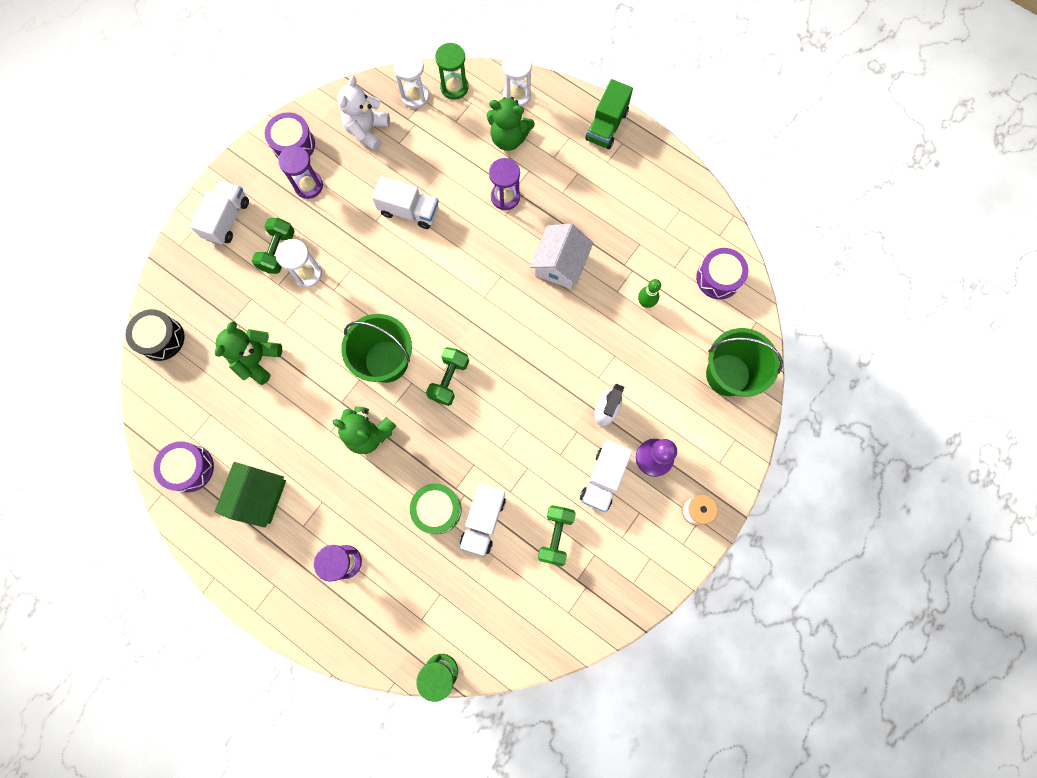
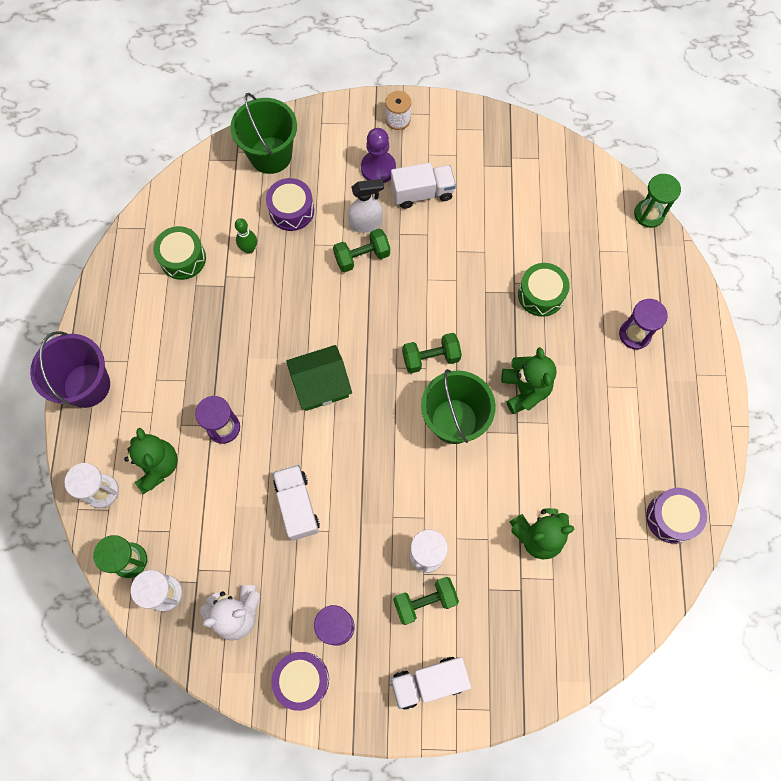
camera: 125 degrees left, 5 degrees down
black drum [125,309,184,361] -> none
green house [215,462,286,528] -> green house moved to [286,345,352,411]
white truck [460,483,506,557] -> none
white house [530,224,593,289] -> none
green dumbbell [538,505,576,567] -> green dumbbell moved to [333,229,390,273]
green truck [585,79,633,149] -> purple bucket [30,331,110,408]
purple drum [696,248,748,299] -> purple drum moved to [266,178,314,231]
none -> green drum [153,226,206,280]

